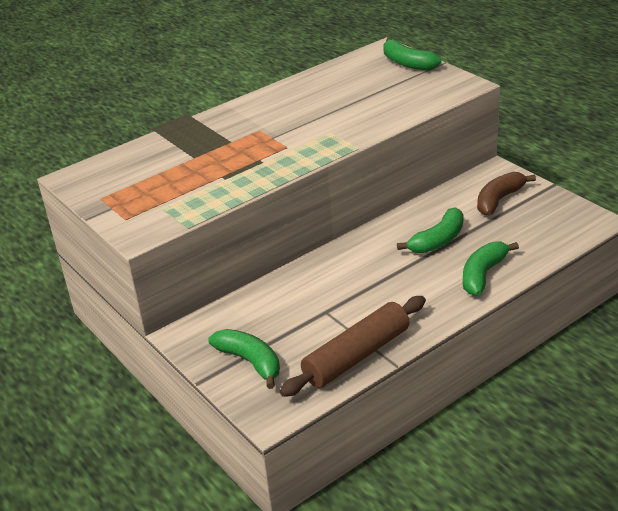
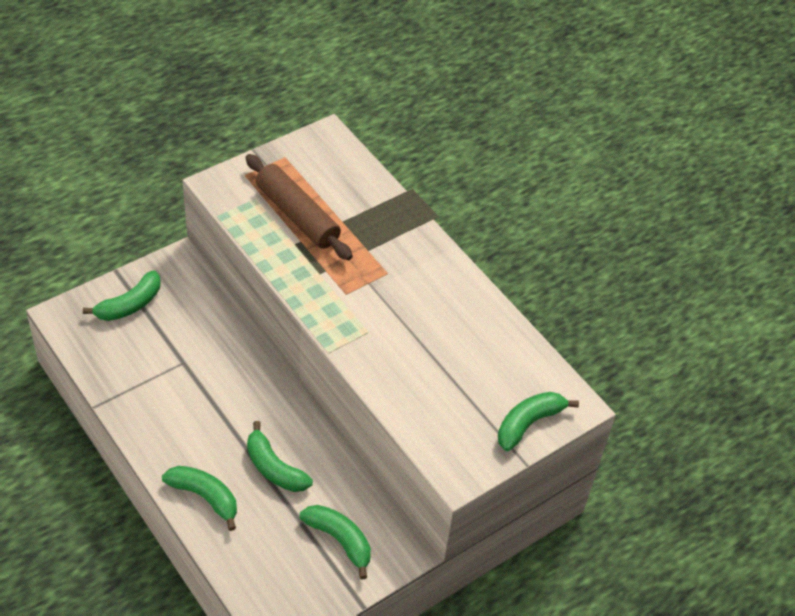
camera: 85 degrees right, 15 degrees up
brown rolling pin [280,296,426,397] -> brown rolling pin moved to [246,154,353,260]
brown banana [477,172,536,216] -> green banana [300,505,371,579]

